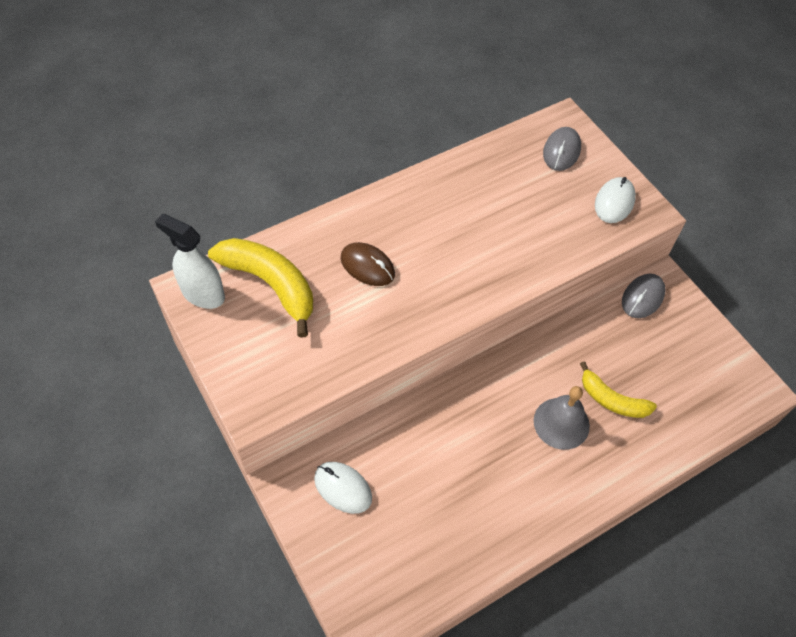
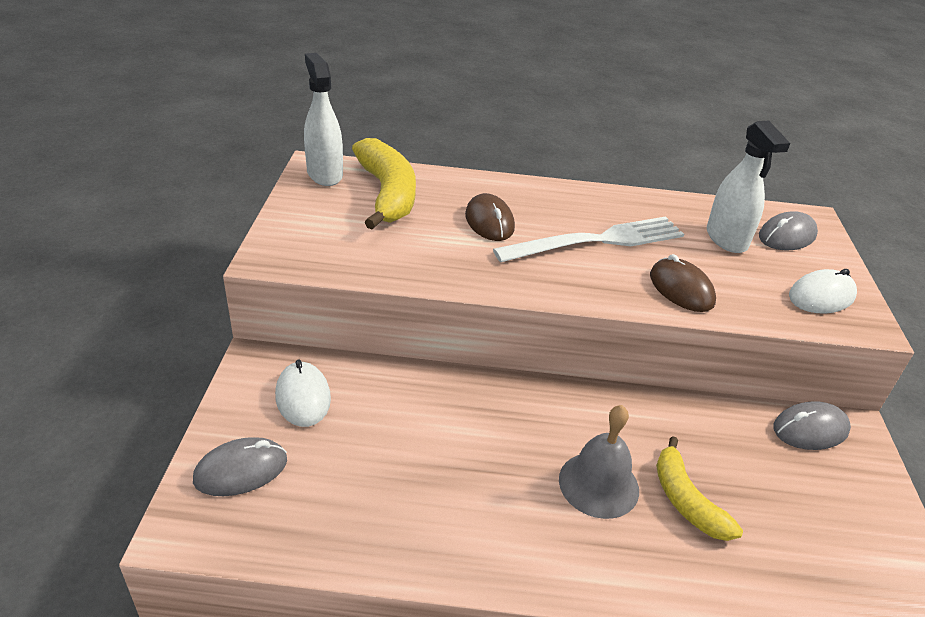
camera: 35 degrees right, 20 degrees down
none -> grey mouse [193,437,287,496]
none -> white fork [493,217,684,262]
none -> brown mouse [650,254,716,312]
none -> white spray bottle [707,121,790,253]

